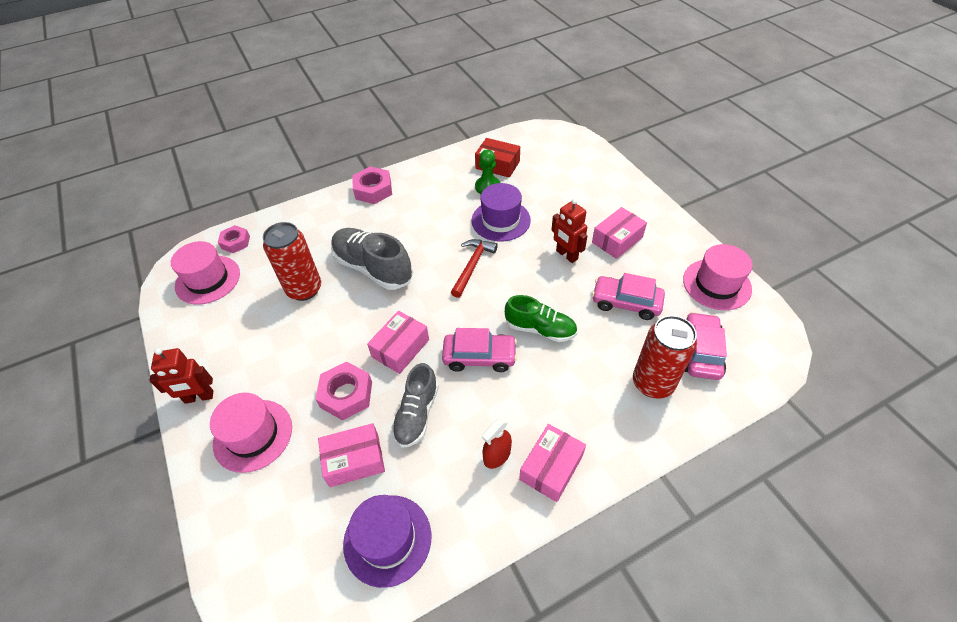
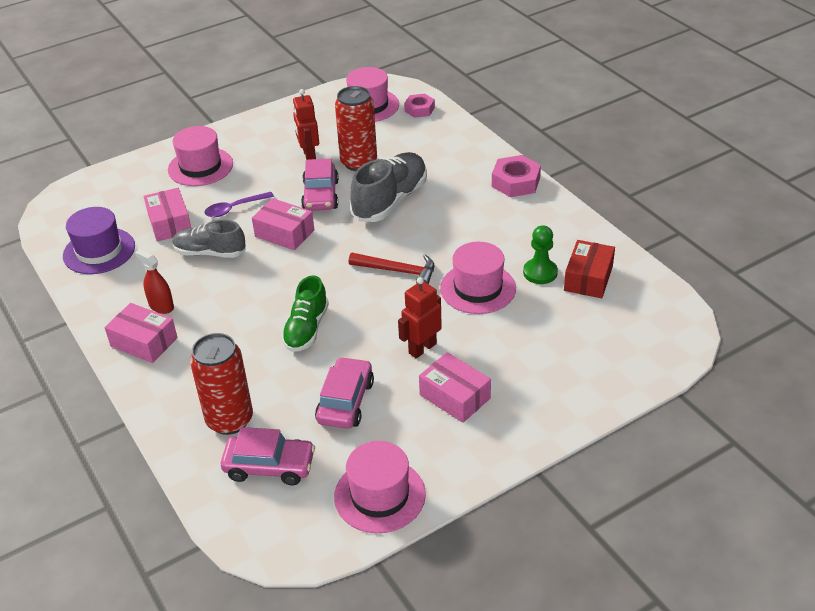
camera: 85 degrees right, 10 degrees down
red robot [149,348,213,404] -> red robot moved to [293,89,319,160]
pink nut [315,362,372,420] -> purple spoon [204,192,274,217]
pink car [442,328,517,372] -> pink car moved to [301,158,339,211]
purple hat [472,183,531,241] -> pink hat [440,242,516,314]

